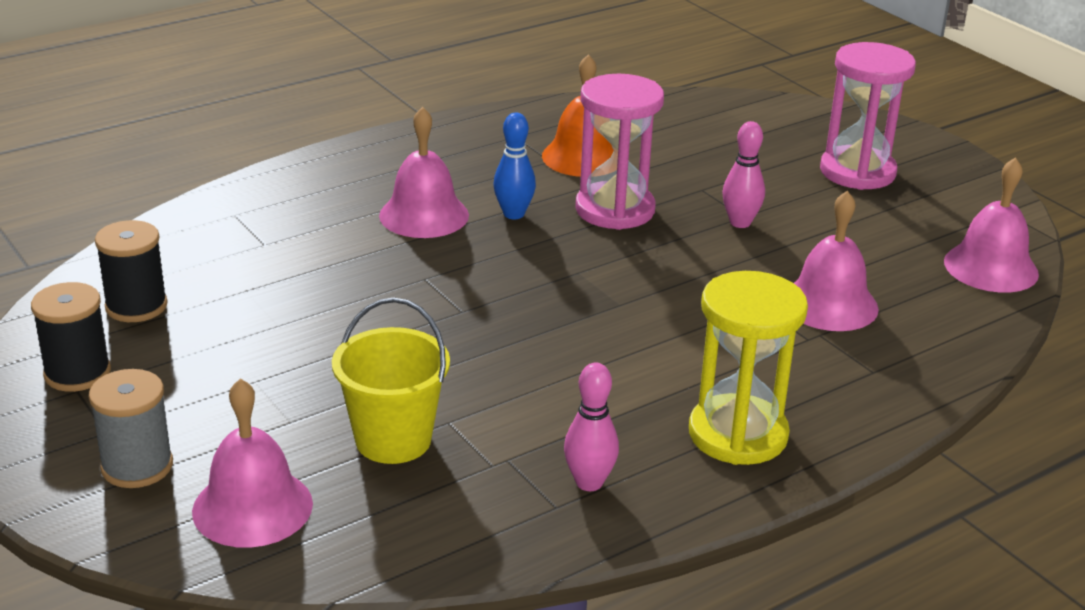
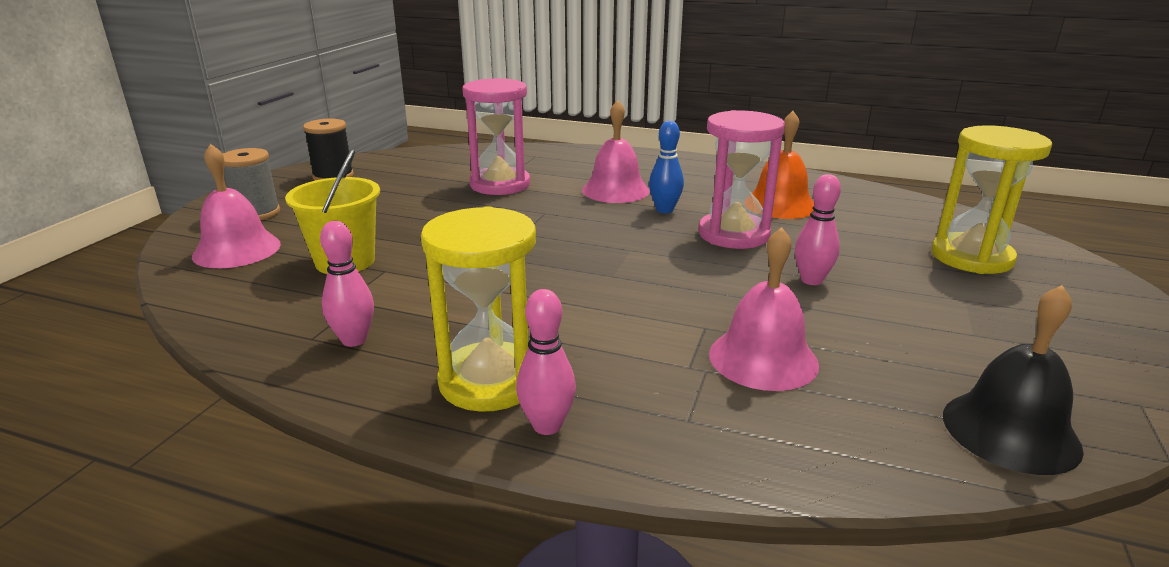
camera: 55 degrees right, 5 degrees down
black spool [95,220,168,322] -> none
pink hourglass [820,42,916,190] -> pink hourglass moved to [462,78,530,195]
pink bell [944,157,1039,293] -> black bell [943,285,1084,475]
none -> pink bowling pin [516,289,576,435]
none -> yellow hourglass [931,125,1052,274]

